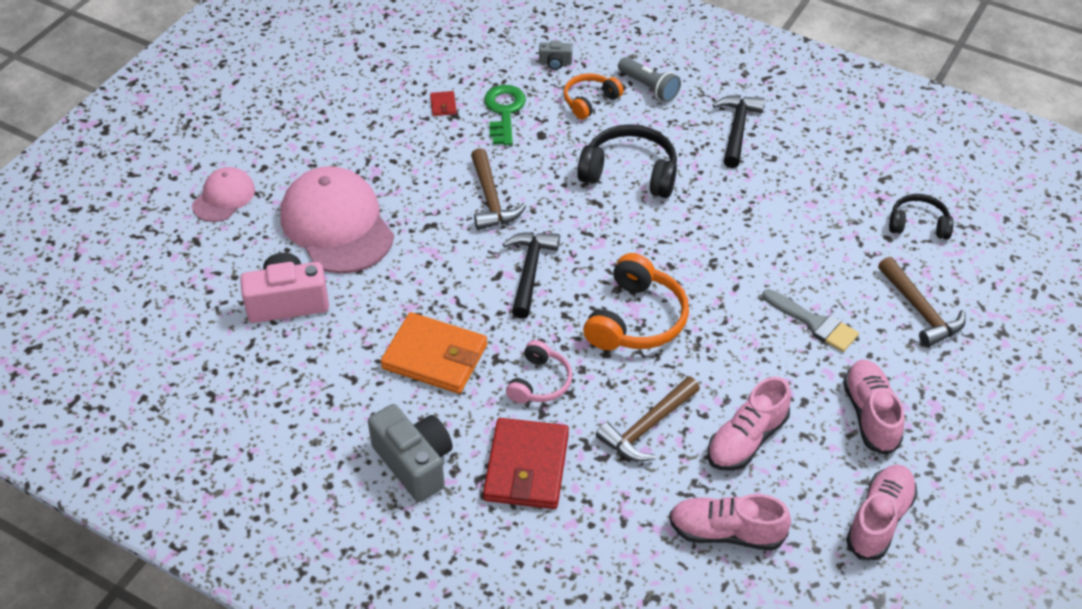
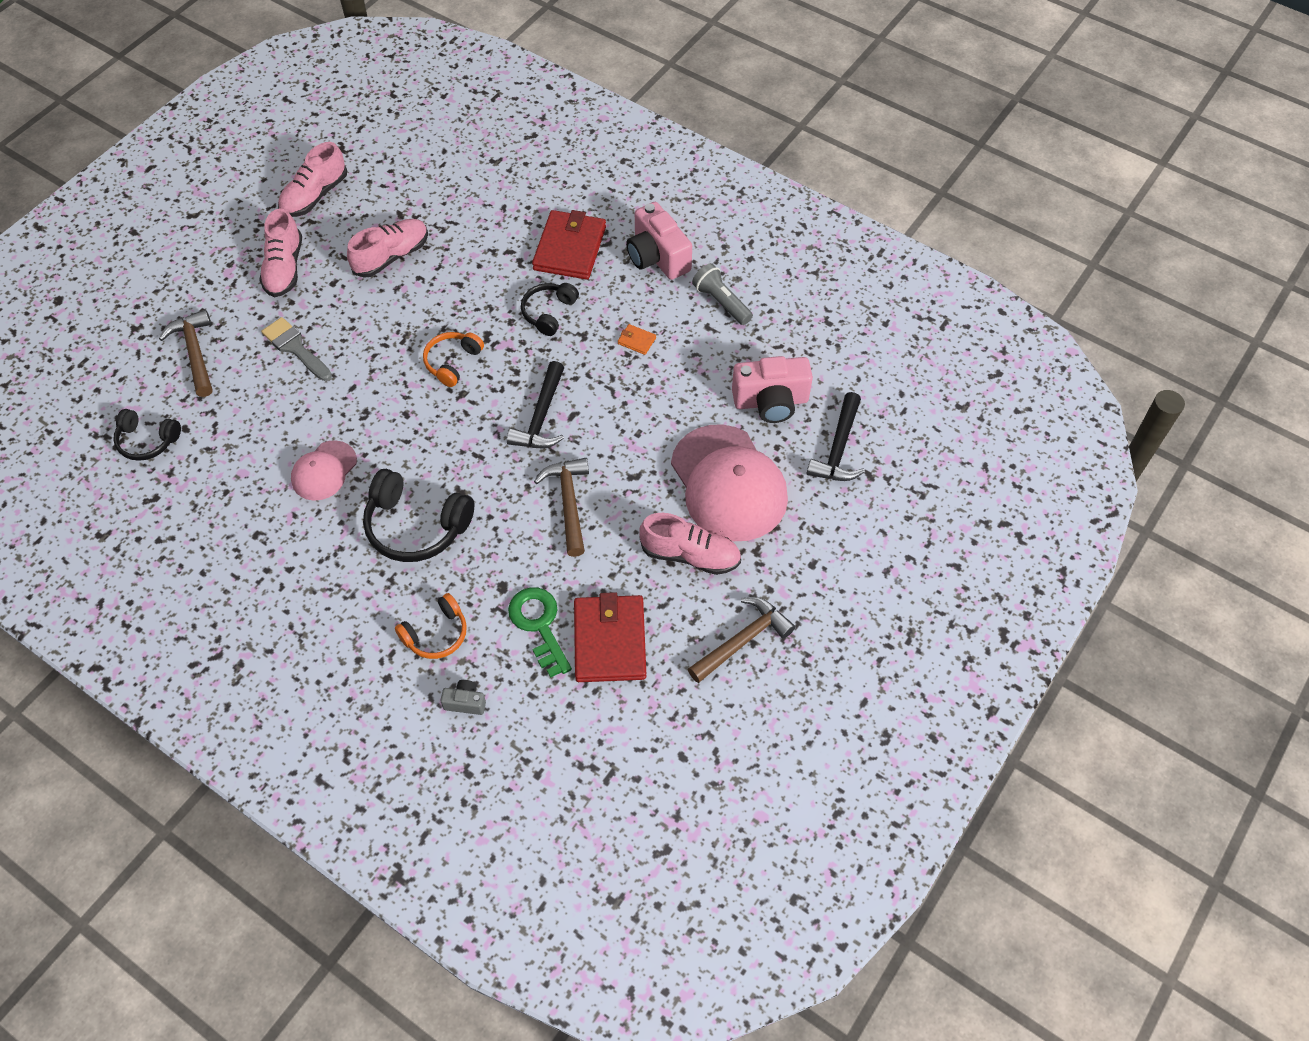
camera: 175 degrees left, 10 degrees up
pink cap [192,167,255,222] -> pink cap moved to [291,440,357,501]
grey camera [368,404,453,502] -> pink camera [626,202,692,280]
orange wallet [381,312,487,394] -> orange wallet [618,324,656,355], size x0.41
red wallet [430,91,457,116] -> red wallet [574,592,646,682], size x2.43
green key [484,85,526,145] -> green key turned 150 degrees clockwise [508,587,572,678]
pink headphones [506,340,572,403] -> black headphones [521,283,579,336]
orange headphones [583,253,689,350] -> orange headphones [423,332,484,387], size x0.61
brown hammer [596,376,700,462] -> brown hammer moved to [688,597,795,683]
grey flashlight [618,57,681,102] -> grey flashlight moved to [692,263,753,325]
pink shoe [669,494,791,551] -> pink shoe moved to [639,513,741,575]
black hammer [713,95,765,168] -> black hammer moved to [807,392,865,481]

